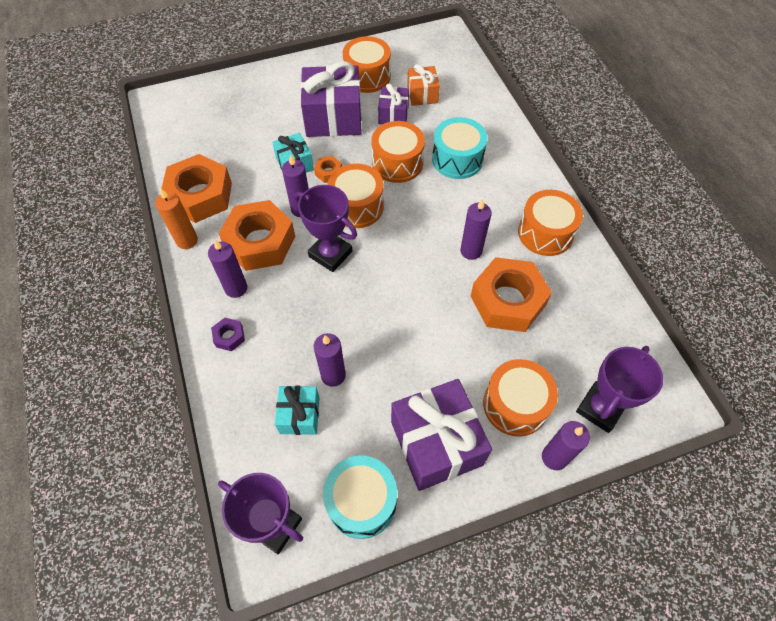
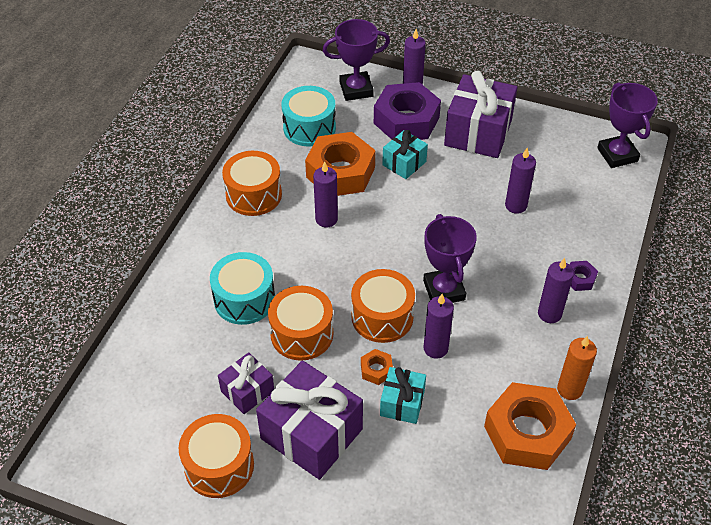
camera: 140 degrees left, 10 degrees down
orange nut [219,200,295,271] -> none
turquoise gift [275,386,320,435] -> turquoise gift moved to [382,130,428,179]
turquoise drum [323,456,397,539] -> turquoise drum moved to [282,86,336,147]
orange gift [407,64,440,106] -> none
orange drum [483,359,558,437] -> purple nut [374,82,441,140]

